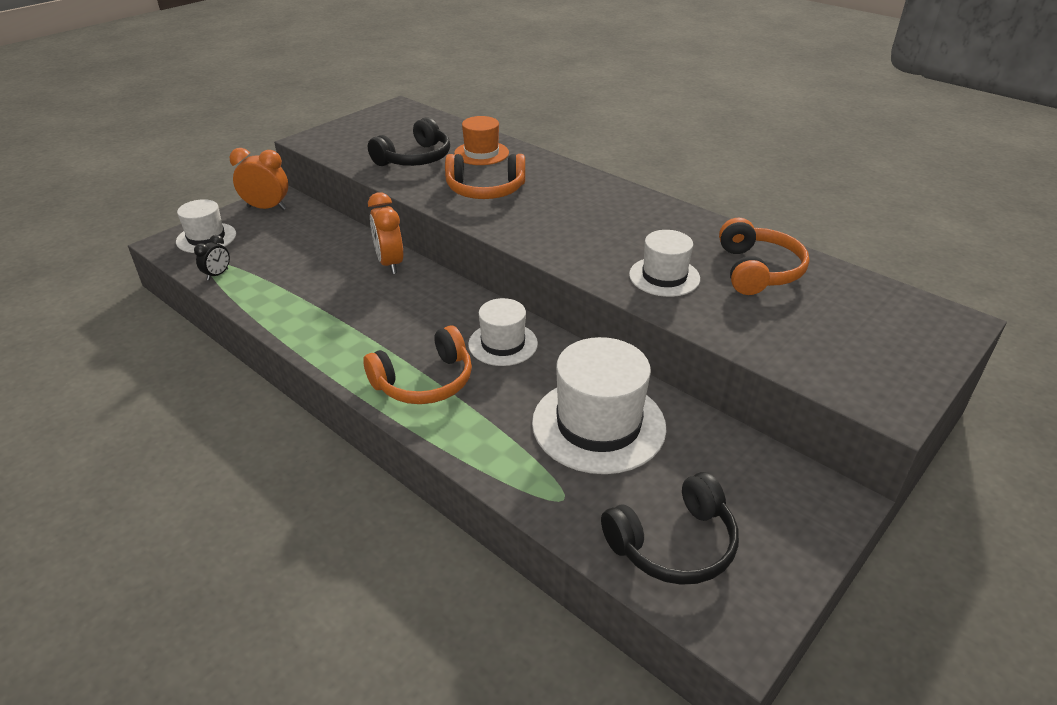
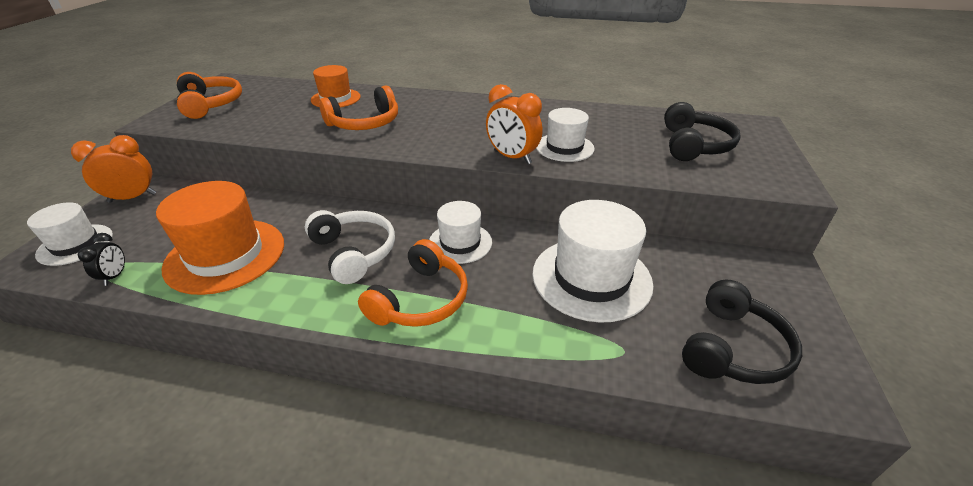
camera: 30 degrees left, 0 degrees up
black headphones [368,117,450,166] -> black headphones moved to [664,102,741,161]
orange clock [368,192,403,274] -> orange clock moved to [486,84,542,164]
orange headphones [719,218,810,295] -> orange headphones moved to [177,72,242,119]
none -> orange hat [156,181,284,295]
none -> white headphones [305,210,395,284]

